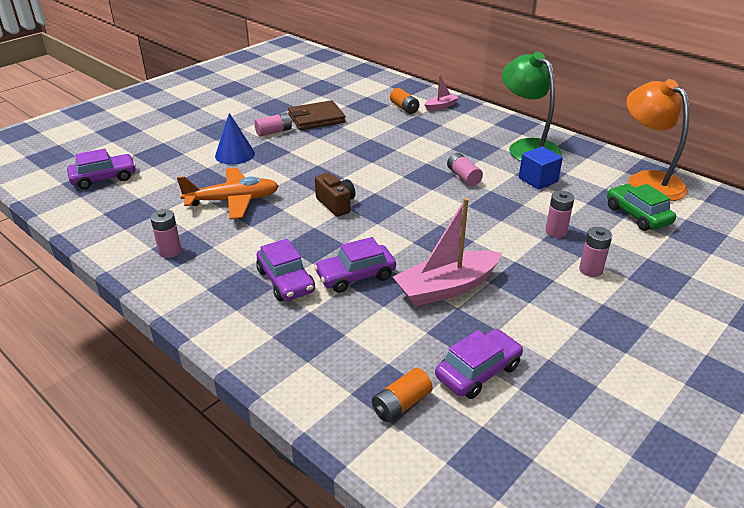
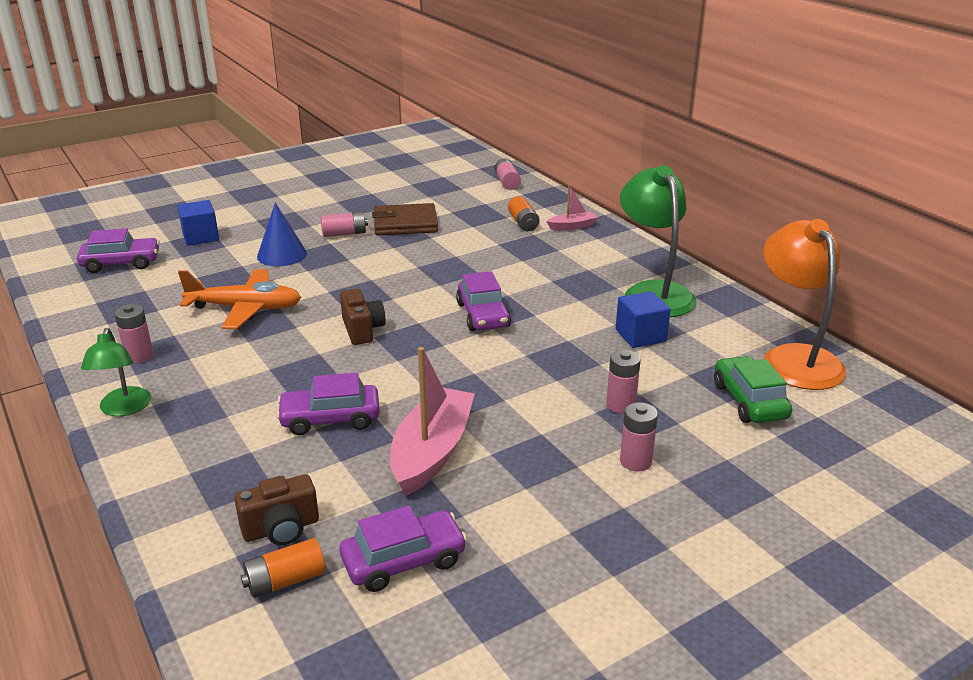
camera: 15 degrees right, 5 degrees down
purple car [256,239,315,302] -> purple car moved to [456,271,511,331]
pink boat [393,198,502,306] -> pink boat turned 120 degrees clockwise [390,347,475,496]
pink battery [447,153,483,186] -> pink battery moved to [495,158,521,190]
none -> green lamp [81,328,151,416]
none -> blue cube [177,200,219,246]
none -> brown camera [234,474,319,545]

